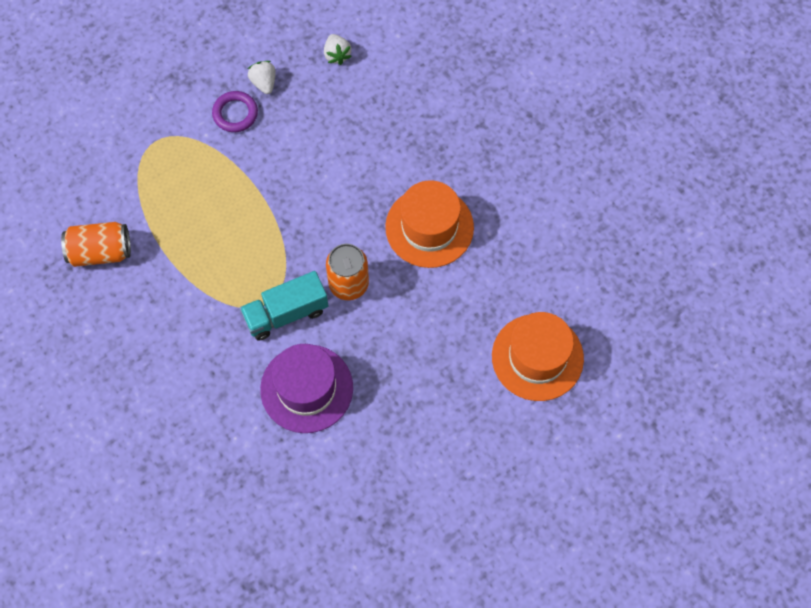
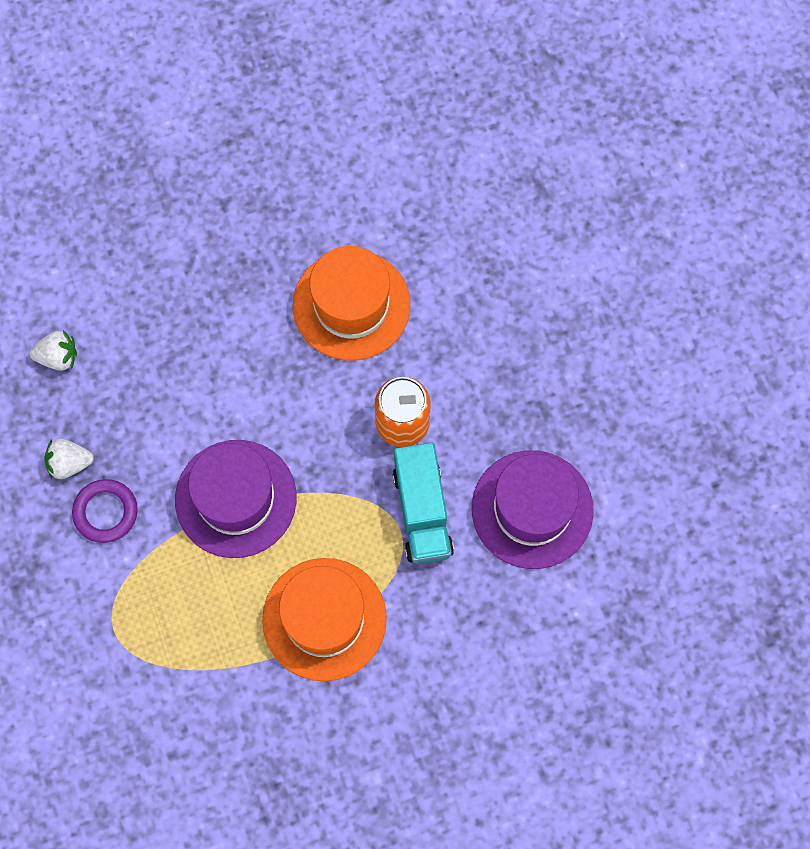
camera: 75 degrees left, 5 degrees up
orange can [61,222,131,267] -> none
orange hat [492,312,584,401] -> orange hat moved to [262,558,387,681]
none -> purple hat [175,440,297,558]

